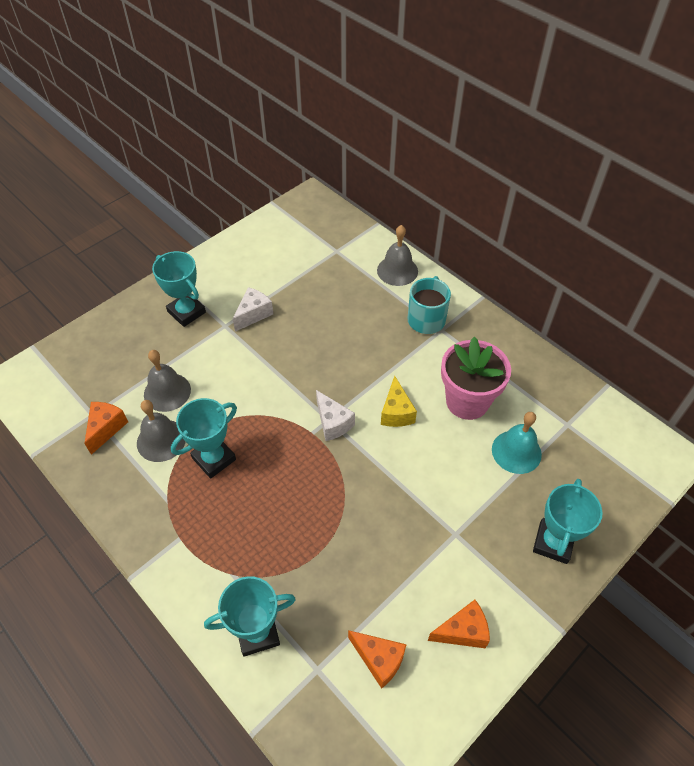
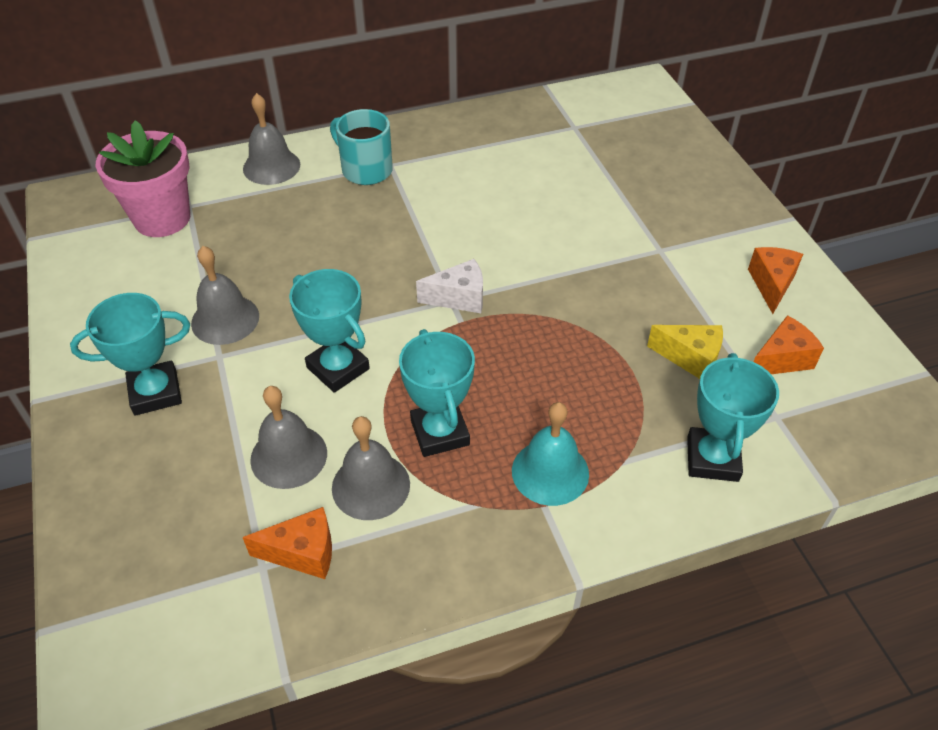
camera: 65 degrees left, 5 degrees down
orange cheese [84,402,128,455] -> orange cheese turned 135 degrees clockwise [243,507,332,579]
white cheese [233,287,273,332] -> grey bell [191,246,259,345]
yellow cheese [381,376,417,427] -> yellow cheese moved to [647,325,723,379]
pink flower pot [441,337,511,420] -> pink flower pot moved to [96,120,190,237]
turquoise bell [492,412,542,474] -> turquoise bell moved to [512,402,589,506]
turquoise trophy [533,479,602,564] -> turquoise trophy moved to [289,269,370,393]

